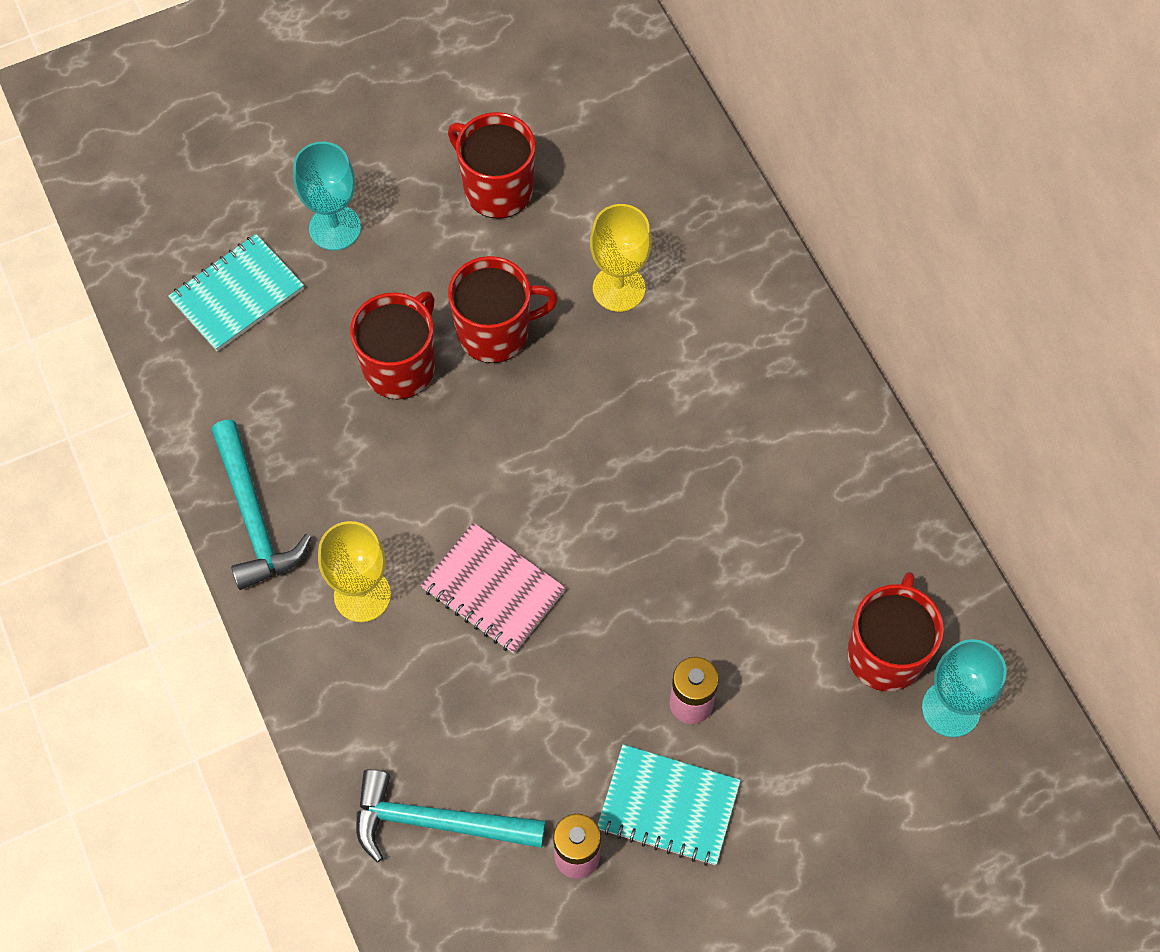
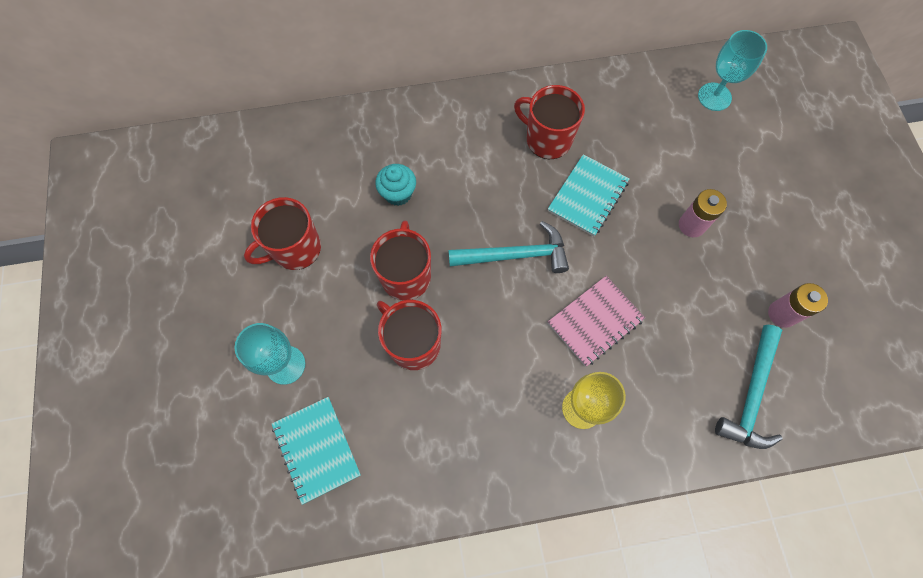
camera: 75 degrees left, 5 degrees up
turquoise hammer [211,420,311,590] -> turquoise hammer moved to [448,221,569,273]
yellow goblet [590,204,652,312] -> turquoise cupcake [375,164,416,206]
turquoise notebook [598,744,741,866] -> turquoise notebook moved to [548,154,629,237]
red mug [847,572,944,692] -> red mug moved to [514,85,585,159]

